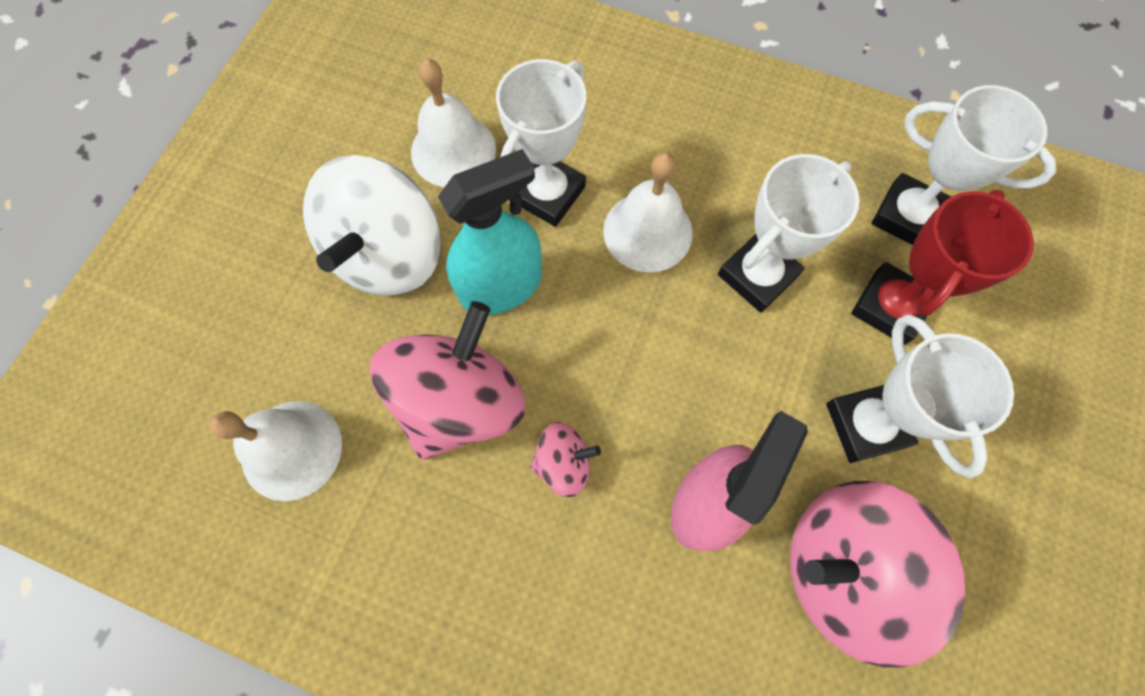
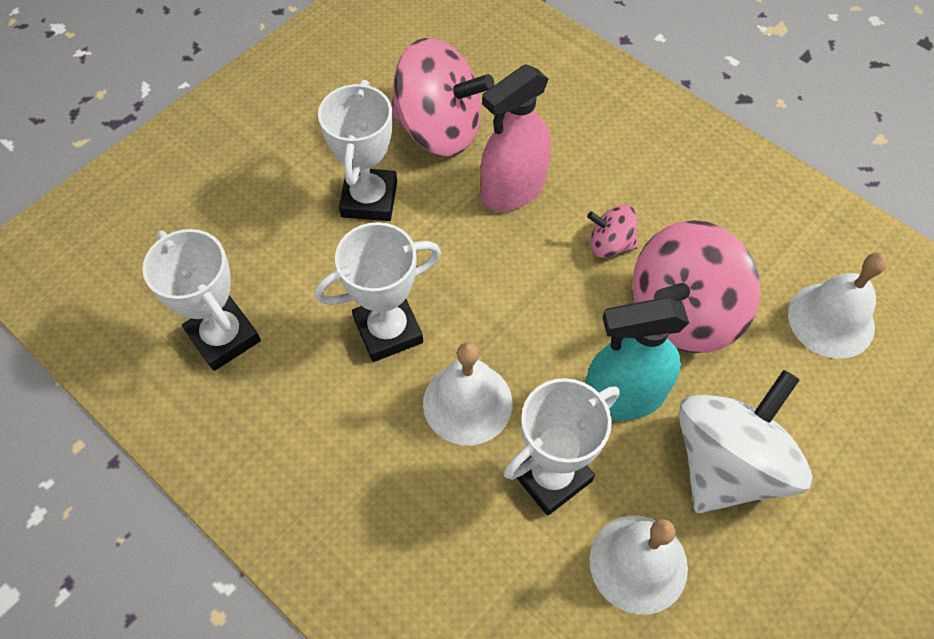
camera: 160 degrees left, 10 degrees down
red trophy [851,190,1034,345] -> none

